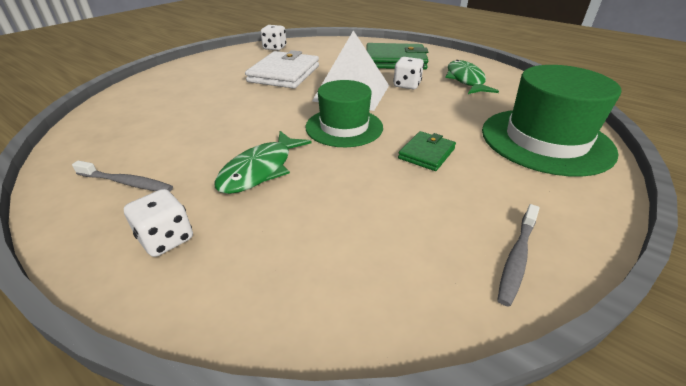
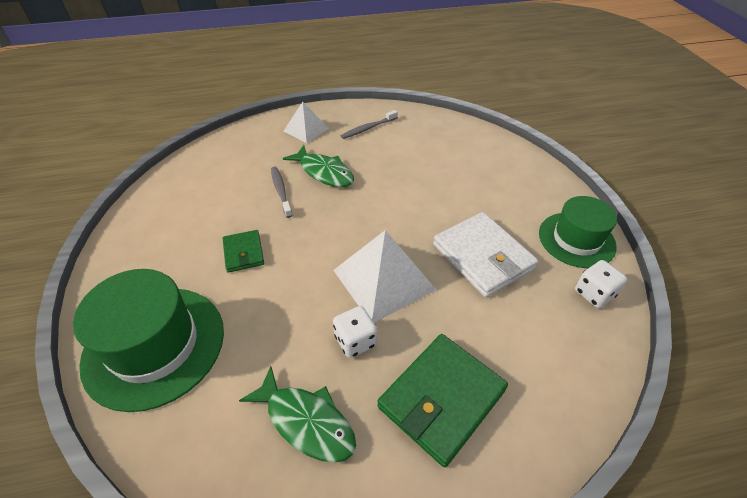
camera: 130 degrees right, 10 degrees up
white dice [123,189,193,257] -> white pyramid [284,102,329,143]
green fish [215,131,312,194] -> green fish turned 150 degrees clockwise [283,145,354,187]
green hat [305,80,383,147] -> green hat moved to [539,196,617,268]
grey toothbrush [497,204,540,307] -> grey toothbrush moved to [271,167,293,218]

